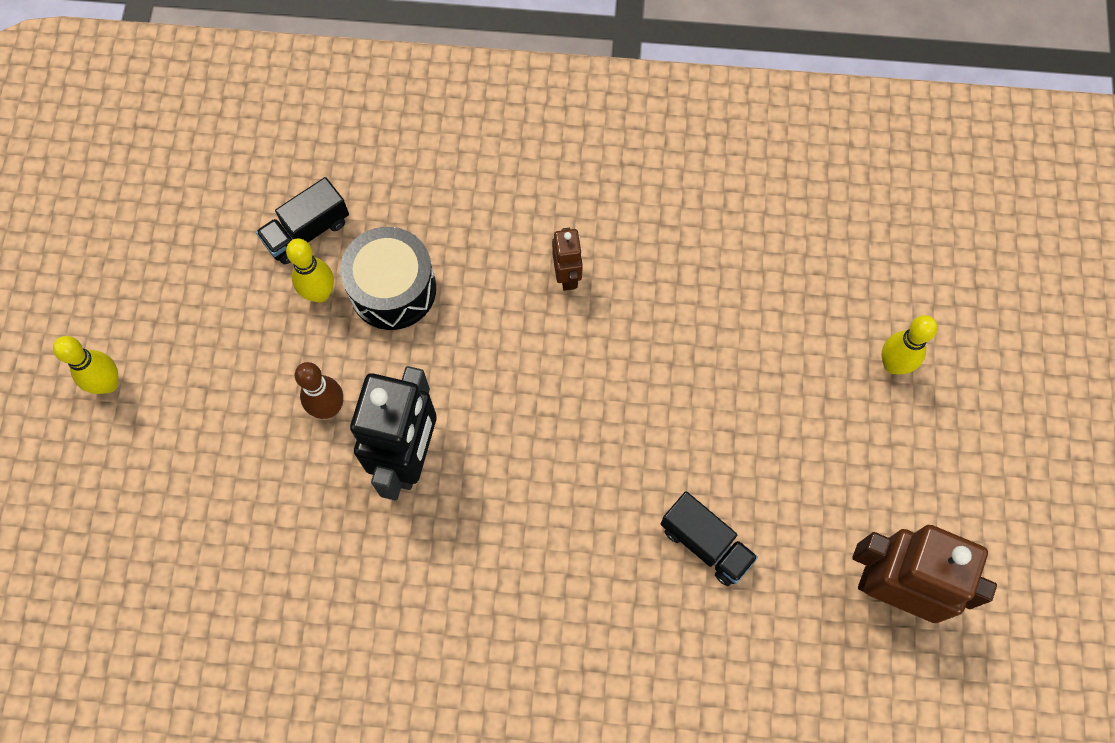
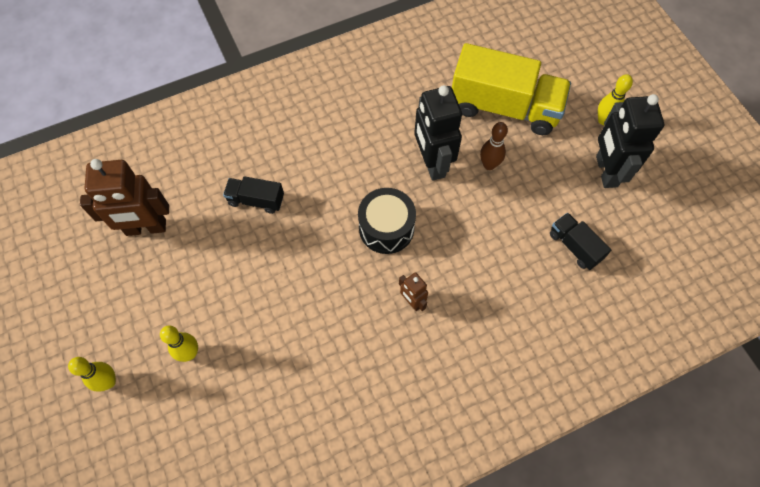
camera: 150 degrees right, 5 degrees down
black truck [256,177,349,264] -> black truck turned 60 degrees counterclockwise [550,213,611,270]
yellow bowling pin [286,239,334,303] -> yellow bowling pin moved to [68,357,116,392]
black drum [340,227,436,330] -> black drum moved to [358,188,416,254]
none -> yellow truck [452,43,571,135]
none -> black robot [596,94,664,188]

